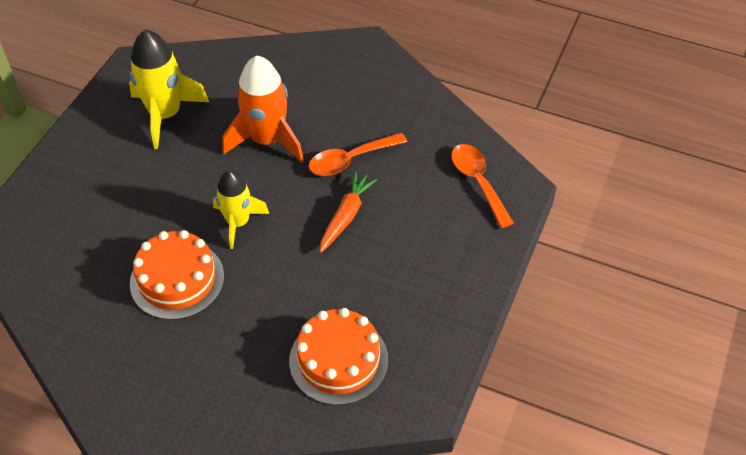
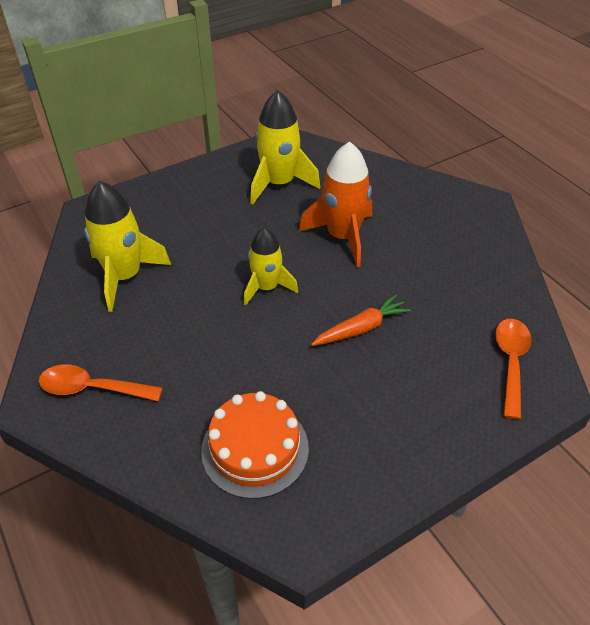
camera: 35 degrees right, 5 degrees down
orange cake [130,230,224,320] -> none
orange spoon [309,133,407,176] -> orange spoon moved to [38,364,163,401]
none -> yellow rocket [84,181,171,312]

